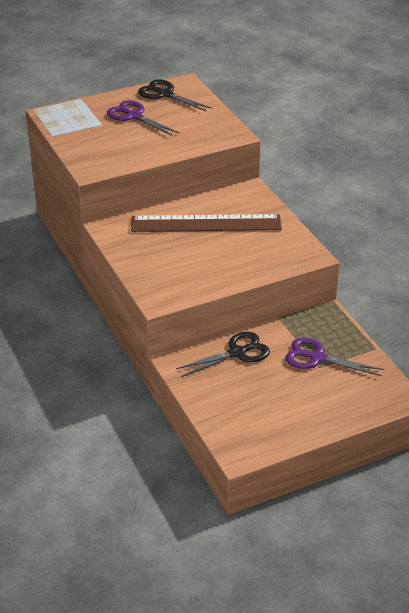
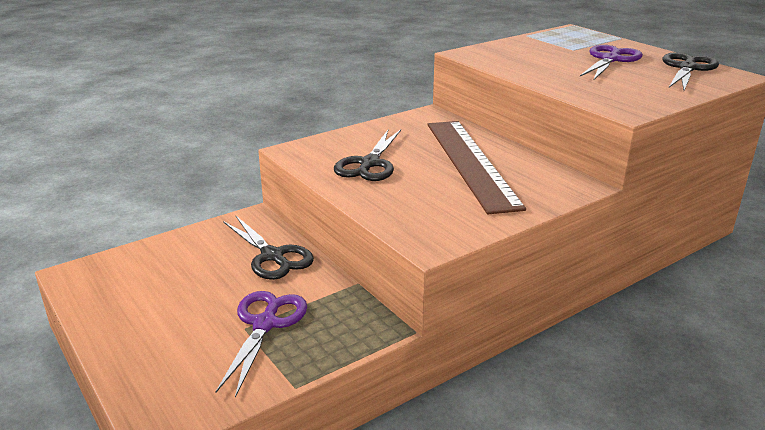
camera: 80 degrees right, 10 degrees down
none -> black scissors [334,130,401,181]

